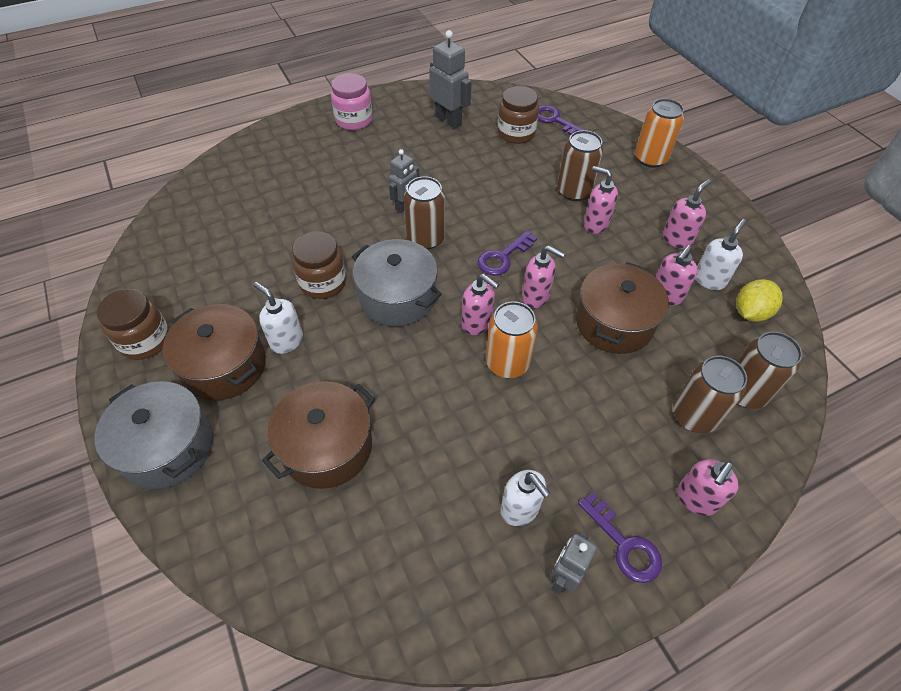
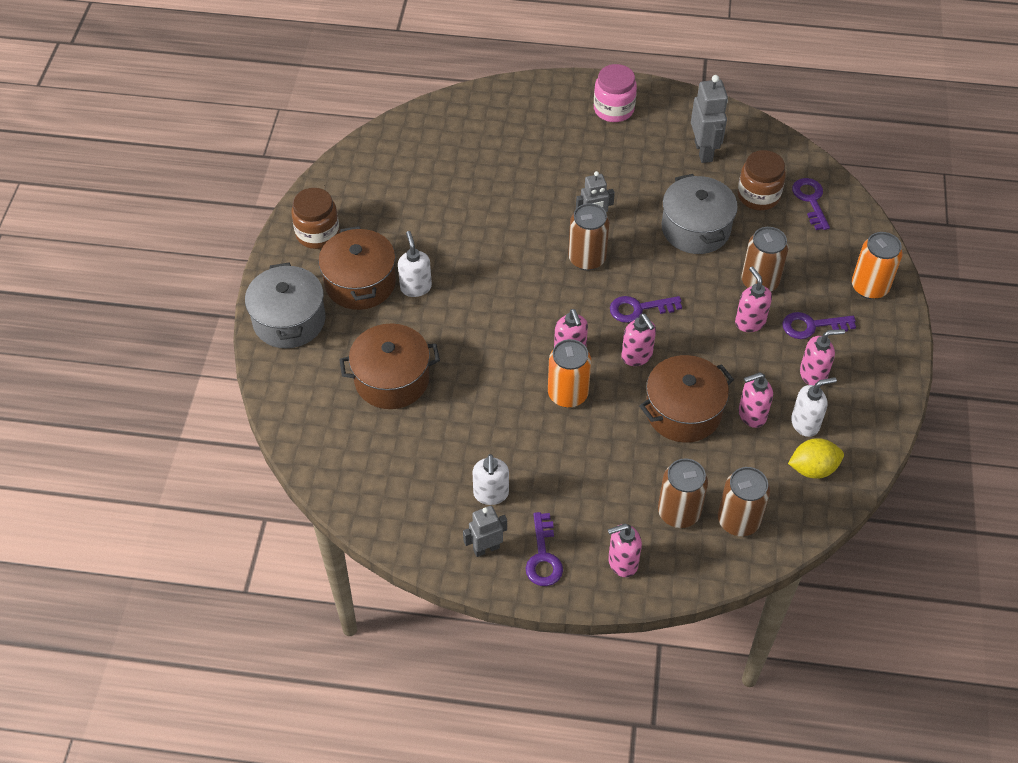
camera: 35 degrees right, 0 degrees up
brown jar [292,231,346,299] -> none
grey pot [352,239,442,326] -> grey pot moved to [662,174,738,254]
none -> purple key [782,312,856,339]

